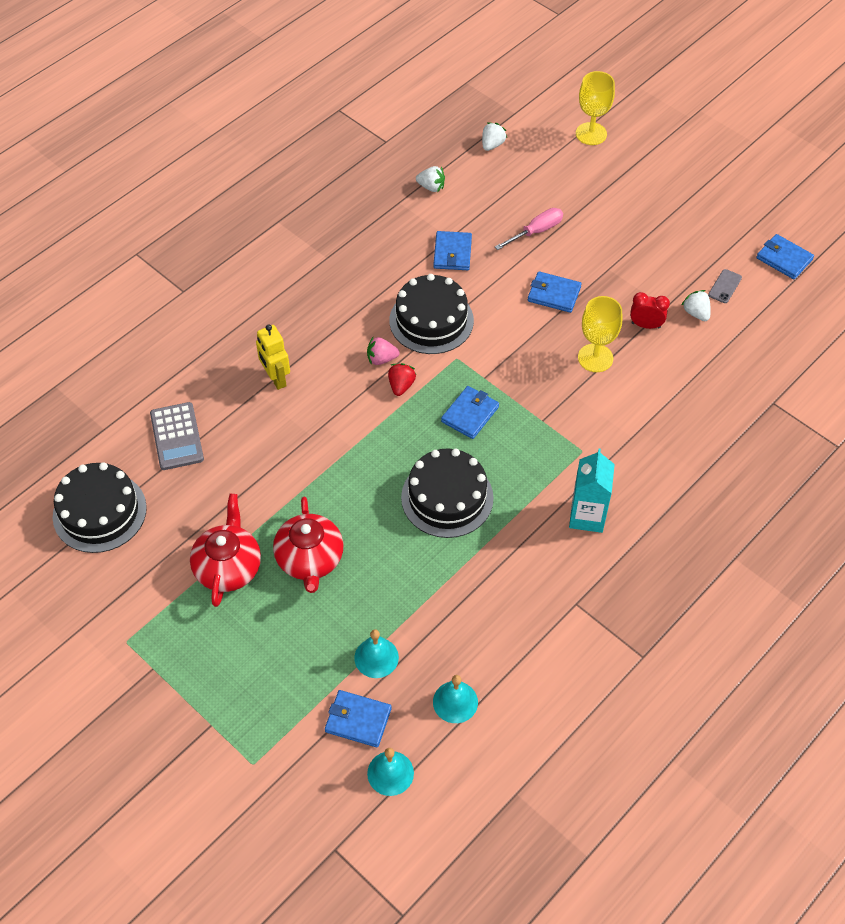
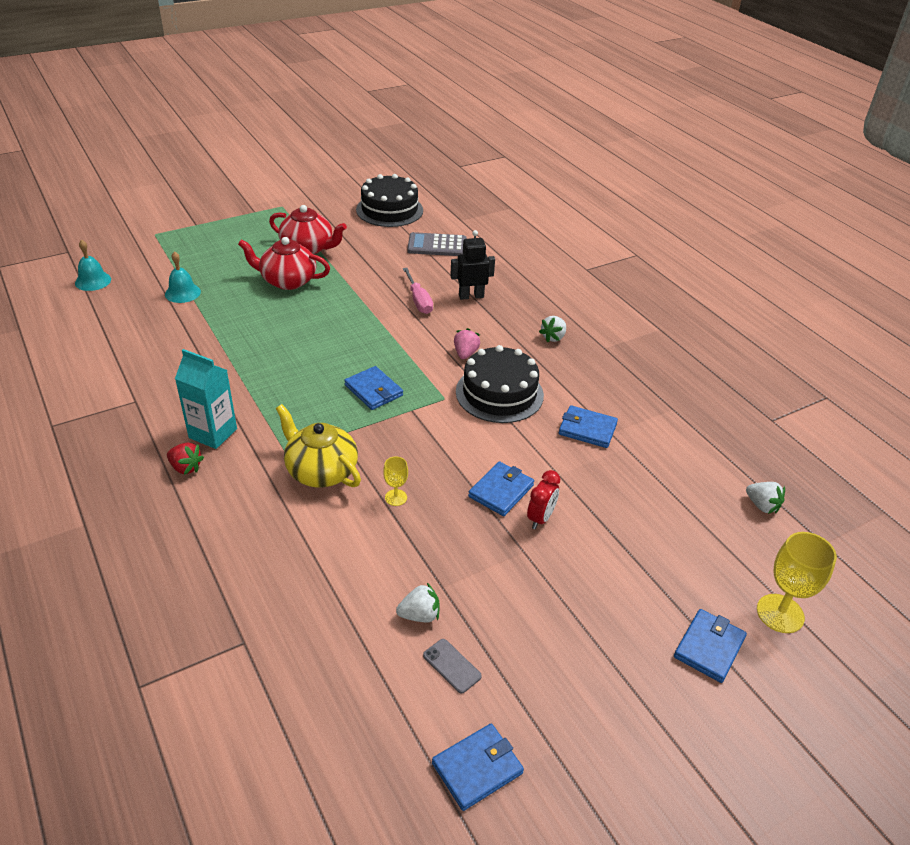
camera: 105 degrees right, 15 degrees down
yellow robot [256,324,290,390] -> black robot [450,230,495,300]
blue wallet [325,690,392,748] -> blue wallet moved to [674,609,747,683]
red strawberry [388,363,416,396] -> red strawberry moved to [167,442,204,475]
black cake [401,449,494,538] -> none
white strawberry [416,166,445,192] -> white strawberry moved to [539,316,566,342]
turquoise bell [433,675,478,723] -> none
pink screwdriver [495,208,563,250] -> pink screwdriver moved to [403,268,433,314]
yellow goblet [578,296,622,372] -> yellow goblet [383,457,408,506], size x0.53
red clock [630,292,670,329] -> red clock moved to [527,470,560,529]
none -> yellow teapot [276,404,361,487]

